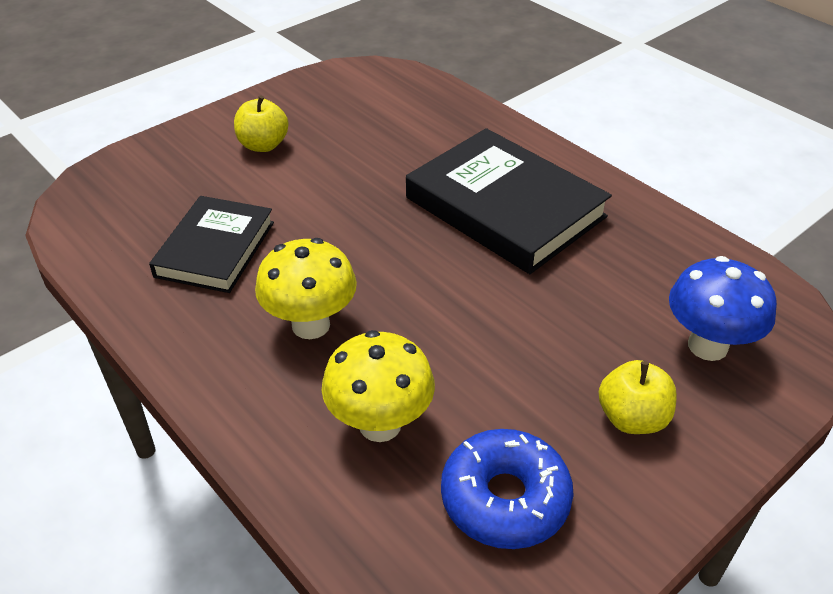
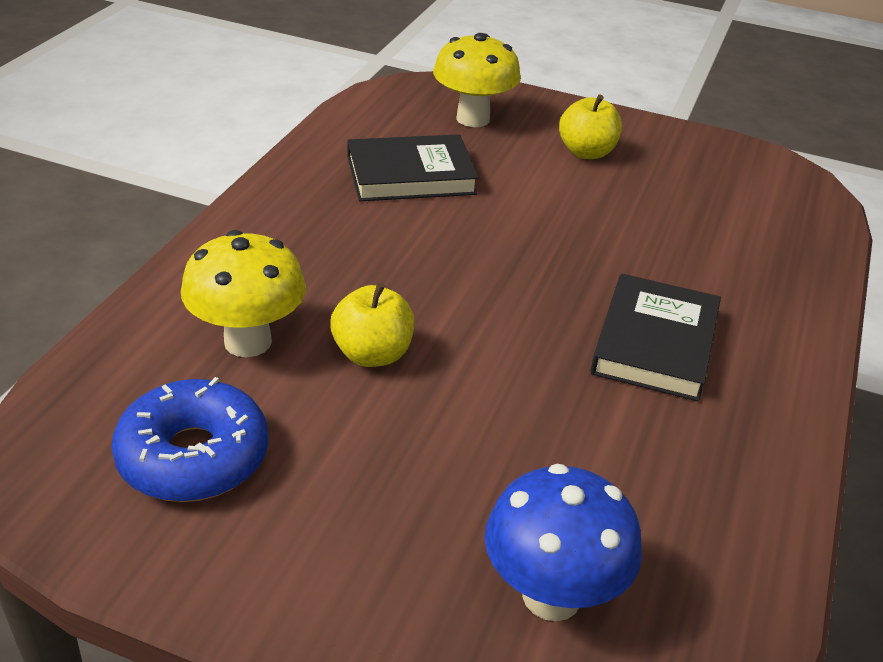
camera: 60 degrees right, 5 degrees down
yellow mushroom [255,238,357,339] -> yellow mushroom moved to [433,33,521,127]
black book [406,128,612,274] -> black book [590,274,721,402], size x0.64
yellow apple [599,360,677,434] -> yellow apple moved to [330,283,414,367]

